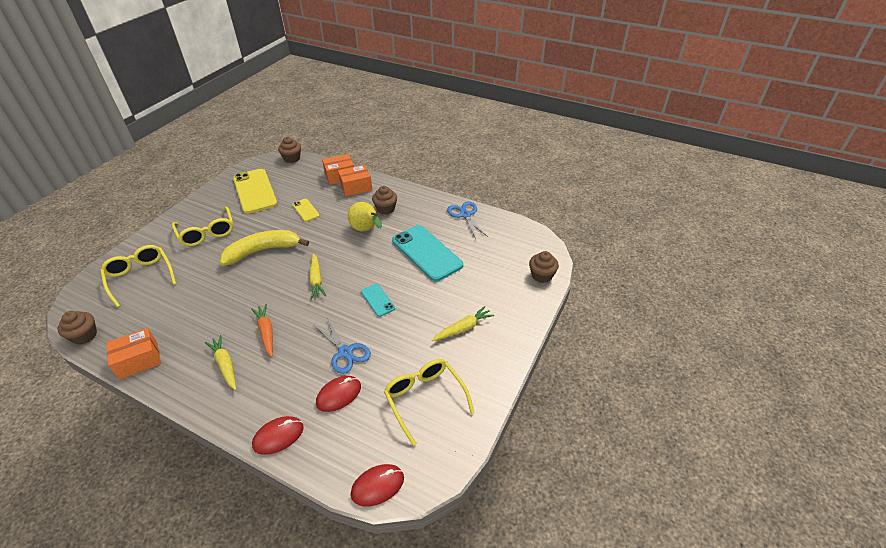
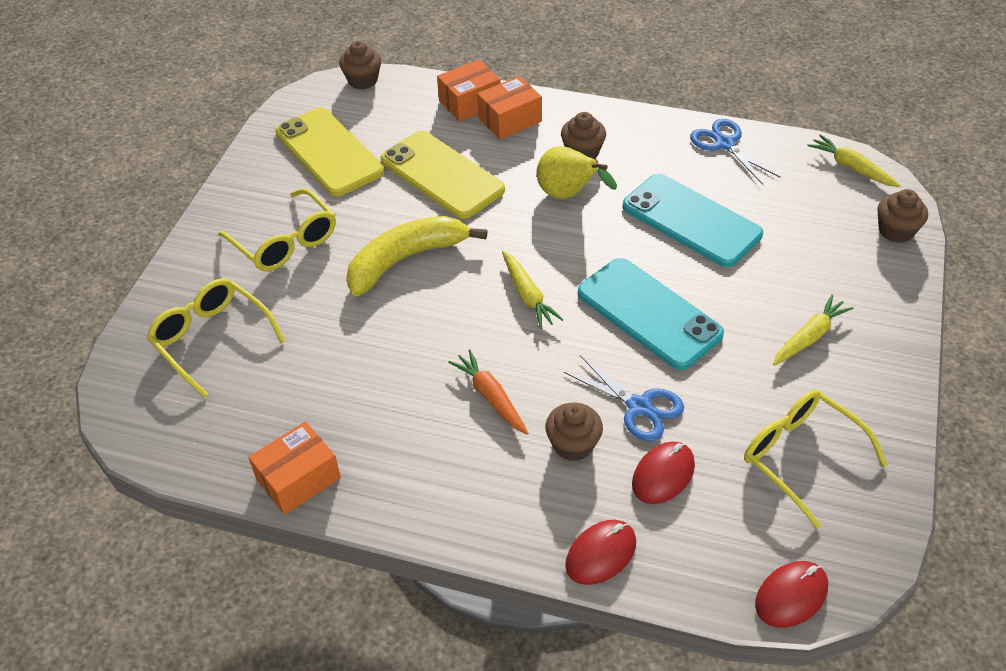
camera: 10 degrees left, 5 degrees up
brown cupcake [58,311,97,345] -> brown cupcake moved to [545,403,603,461]
yellow carrot [205,335,236,390] -> yellow carrot moved to [807,134,901,187]
yellow phone [292,199,320,222] -> yellow phone [380,131,505,219], size x2.07
turquoise phone [361,284,395,317] -> turquoise phone [578,258,724,370], size x2.07

